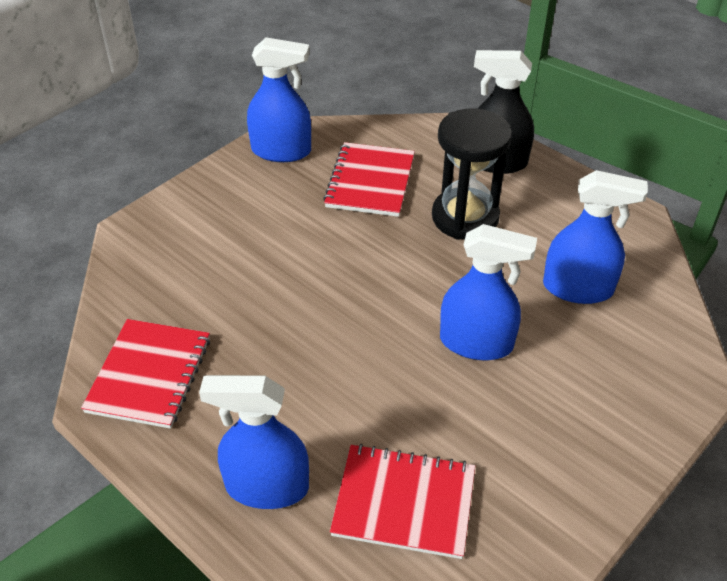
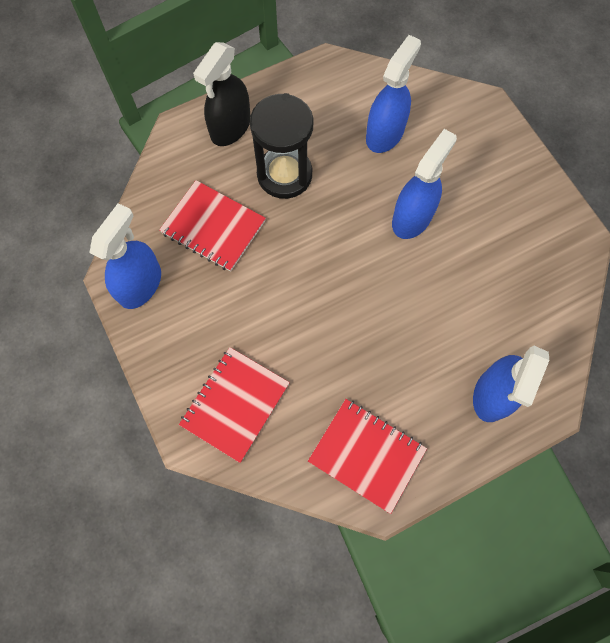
camera: 70 degrees left, 25 degrees up
red notebook [330,444,475,559] -> red notebook moved to [179,347,290,463]

